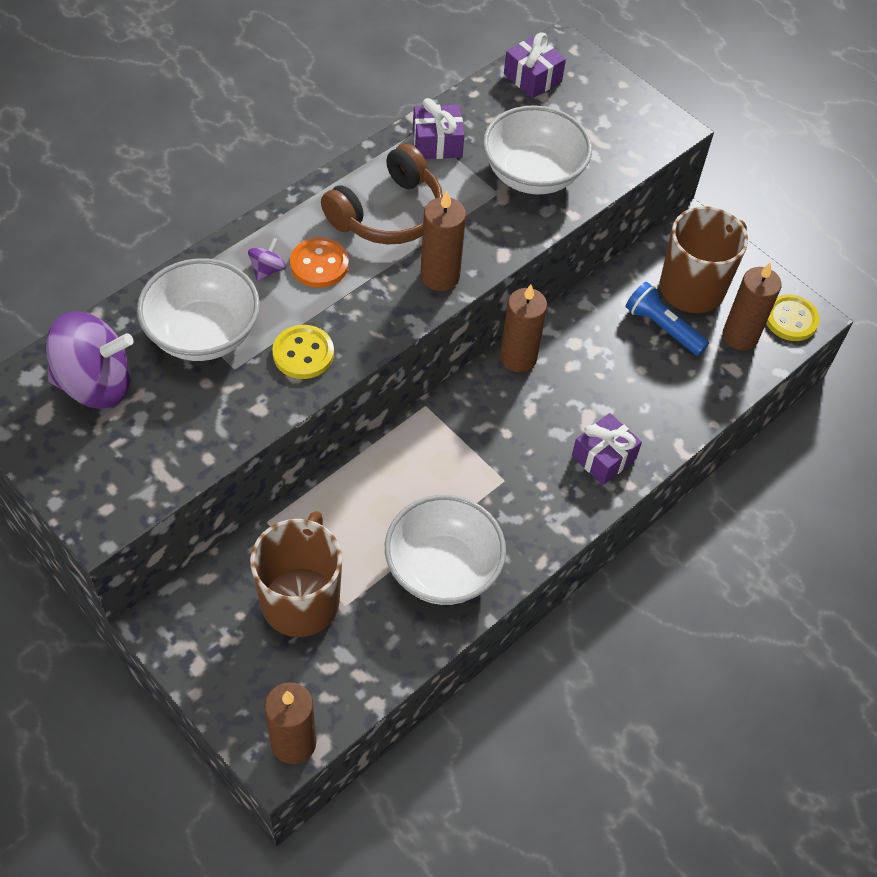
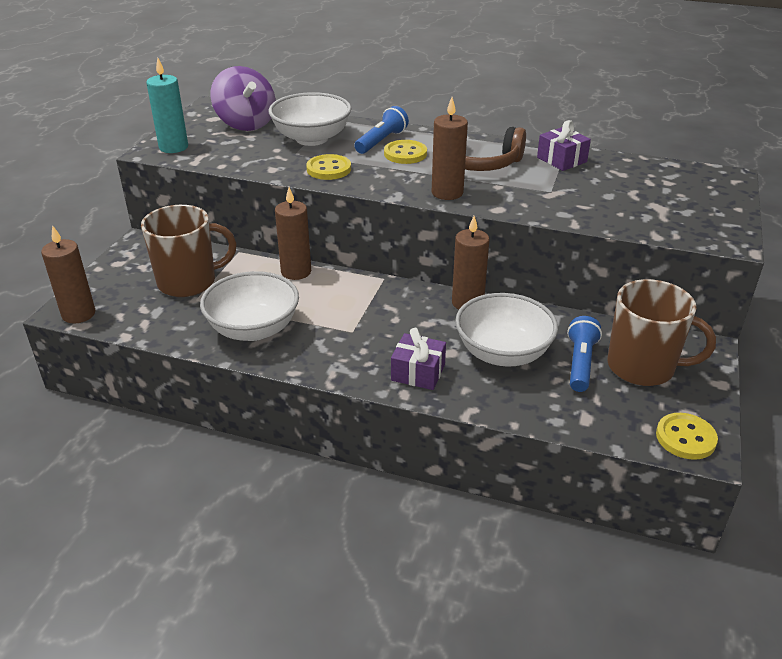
camera: 65 degrees right, 20 degrees down
purple spinning top [248,238,286,281] -> blue flashlight [354,106,409,154]
orange button [290,237,349,288] -> yellow button [384,140,427,164]
white bowl [483,105,592,195] -> white bowl moved to [455,293,558,367]
purple gift [504,32,566,98] -> none
brown candle [723,262,782,350] -> brown candle moved to [275,187,311,280]
none -> turquoise candle [146,58,188,153]

